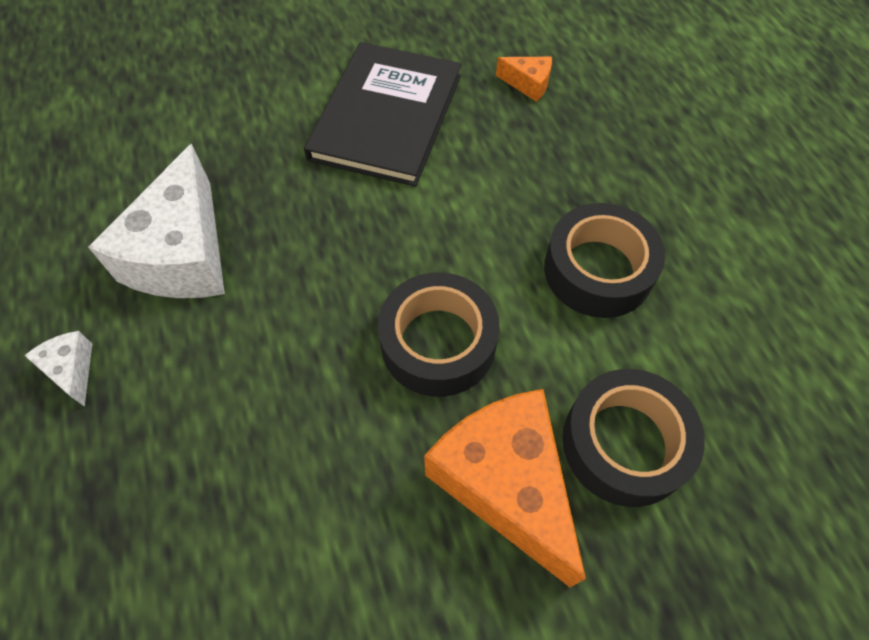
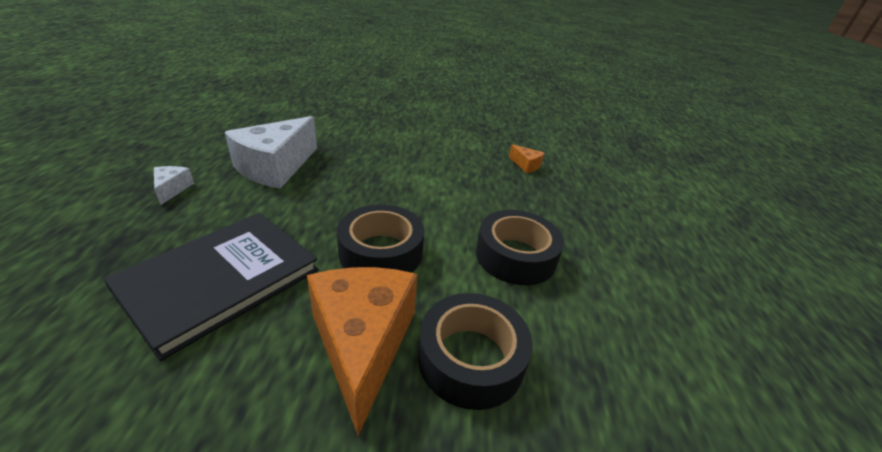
camera: 20 degrees right, 25 degrees down
black book [304,42,461,187] -> black book moved to [104,213,319,361]

